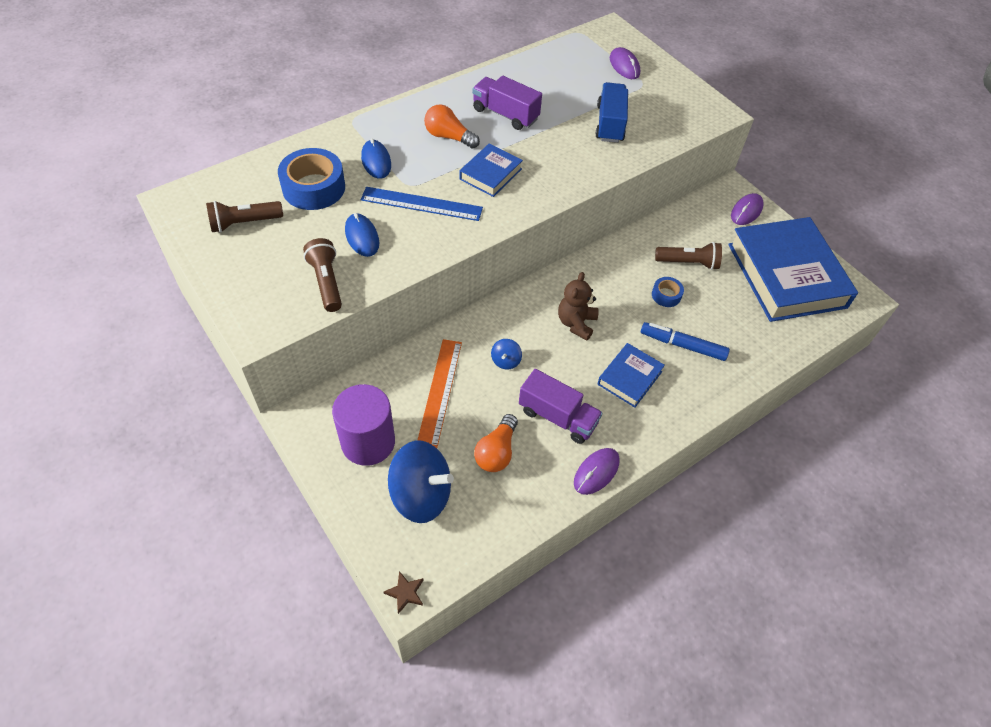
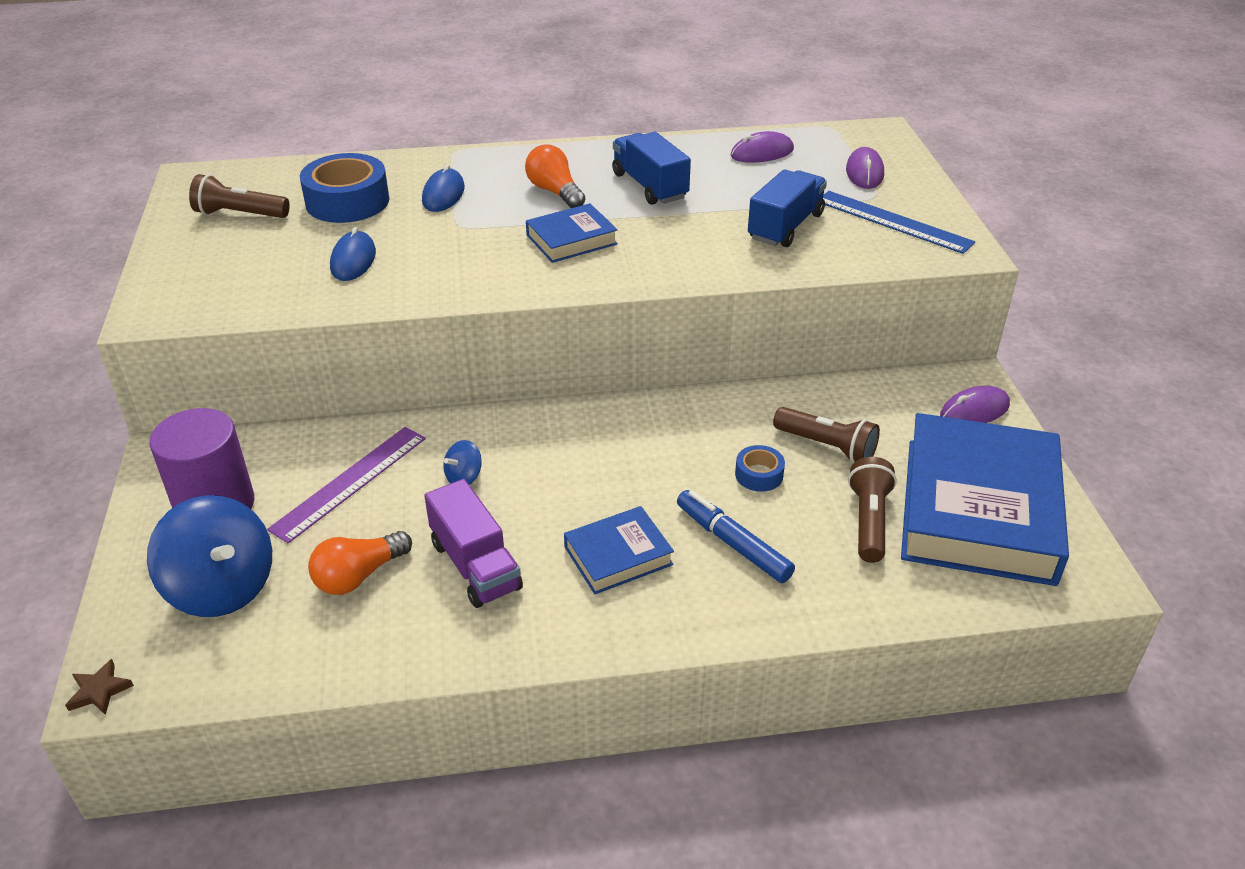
camera: 30 degrees right, 15 degrees down
brown flashlight [303,238,342,312] -> brown flashlight moved to [848,457,897,563]
blue ruler [361,187,483,221] -> blue ruler moved to [823,191,975,254]
orange ruler [417,339,462,448] -> purple ruler [267,427,426,544]
purple truck [472,76,542,130] -> blue truck [612,132,691,205]
brown teddy bear [558,272,599,341] -> none
purple mouse [574,448,620,495] -> purple mouse moved to [731,131,794,163]

